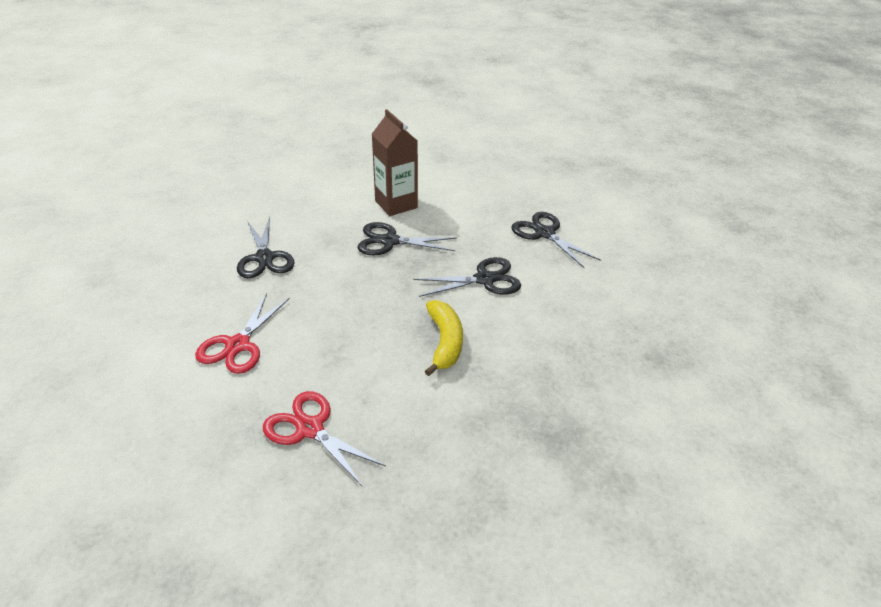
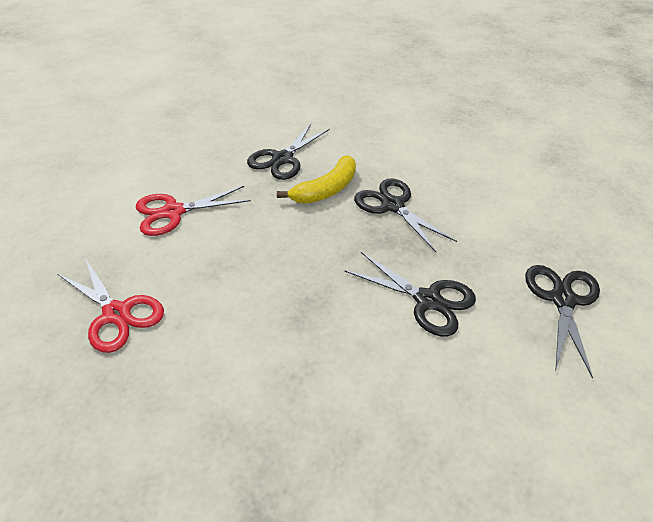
camera: 50 degrees right, 5 degrees up
red scissors [263,391,386,486] -> red scissors turned 135 degrees clockwise [58,258,164,353]
brown carton [372,109,418,216] -> none
yellow banana [425,300,463,376] -> yellow banana moved to [277,156,356,204]

